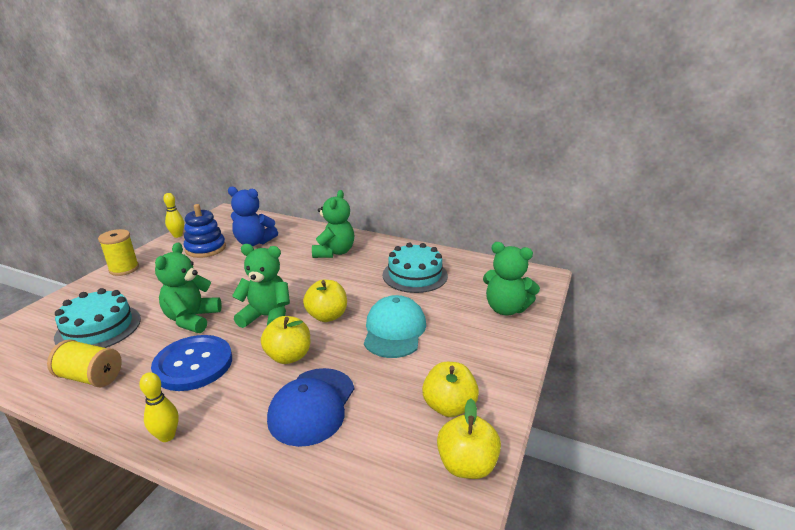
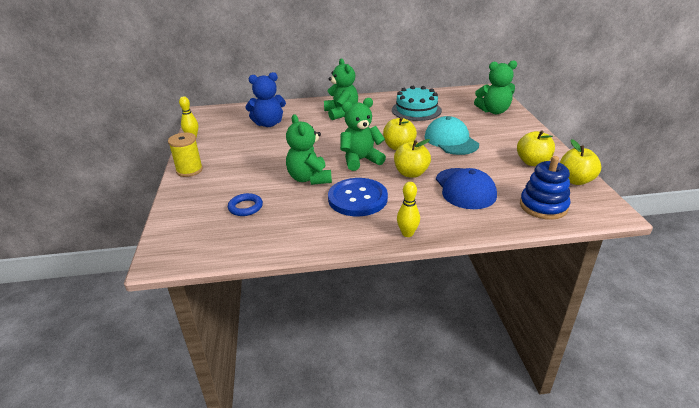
camera: 30 degrees left, 5 degrees up
yellow spool [47,339,122,387] -> none
turquoise cake [54,288,141,348] -> blue ring [228,193,263,216]
blue stacking toy [183,204,226,258] -> blue stacking toy moved to [520,156,570,220]

